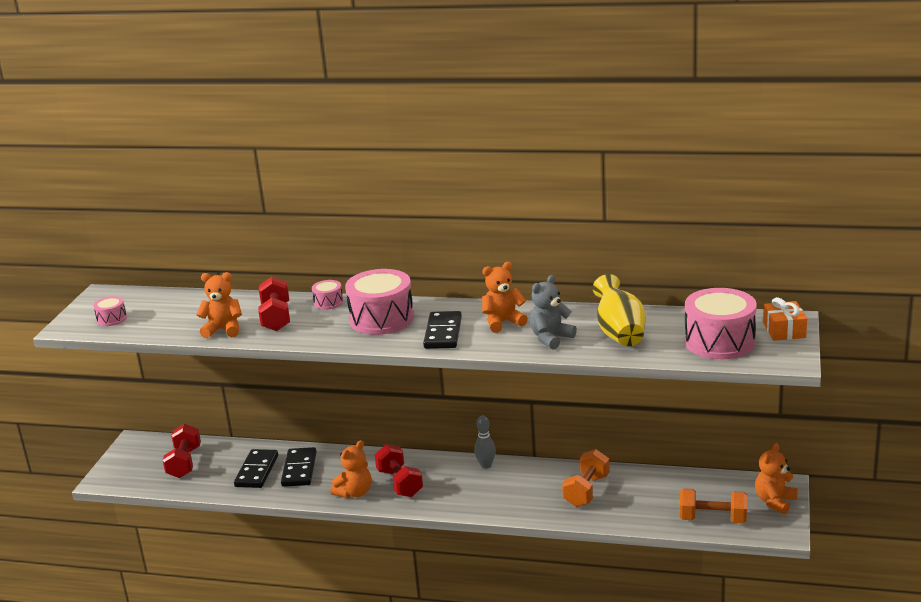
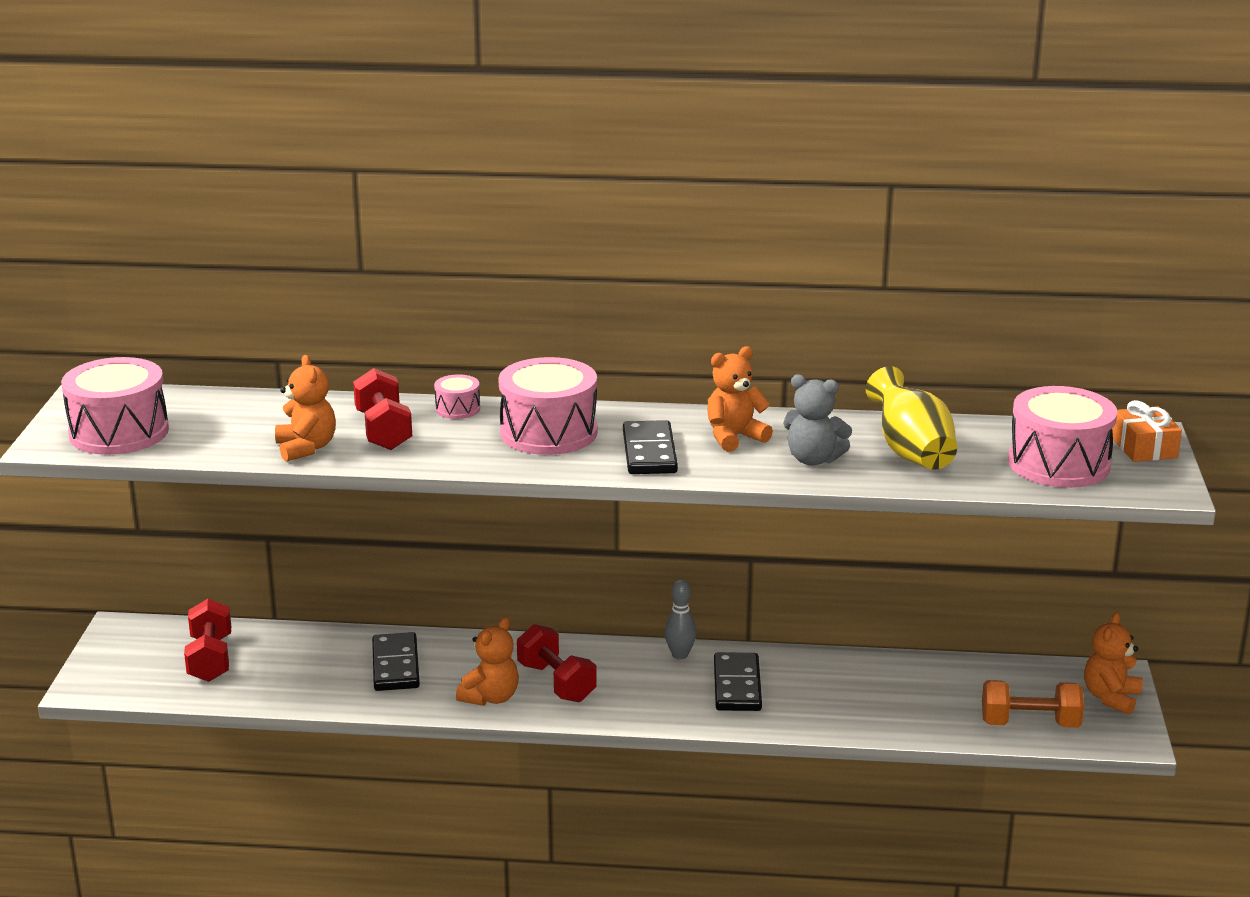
camera: 10 degrees left, 0 degrees up
pink drum [93,296,127,326] -> pink drum [61,357,169,455], size x2.12
orange teddy bear [196,272,242,338] -> orange teddy bear turned 75 degrees clockwise [275,355,336,461]
black domino [234,449,278,488] -> black domino moved to [714,652,762,711]
grey teddy bear [530,275,577,349] -> grey teddy bear turned 105 degrees counterclockwise [783,374,852,466]
orange dumbbell [562,449,610,507] -> none

